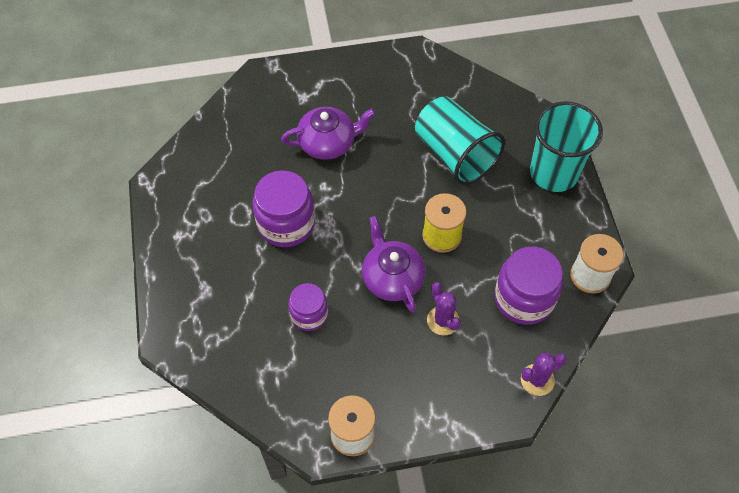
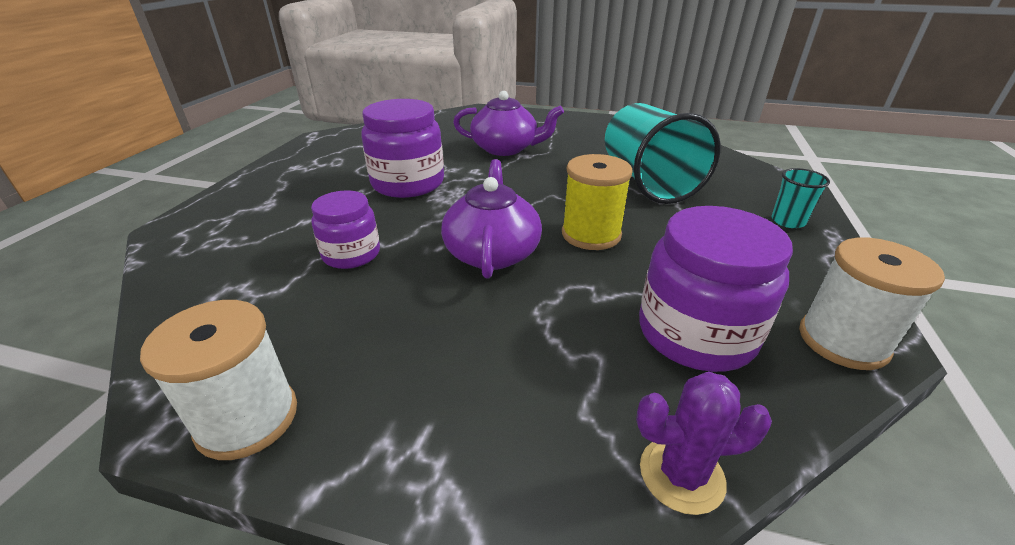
camera: 25 degrees right, 25 degrees down
purple cactus [427,282,461,336] -> none
turquoise cup [530,101,603,192] -> turquoise cup [771,168,830,228], size x0.43

